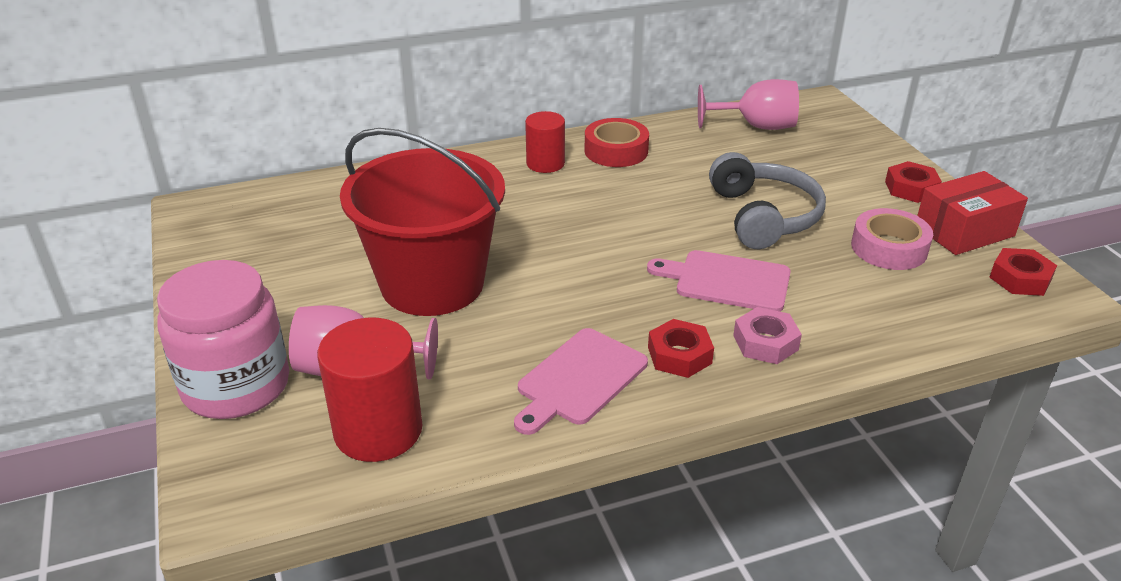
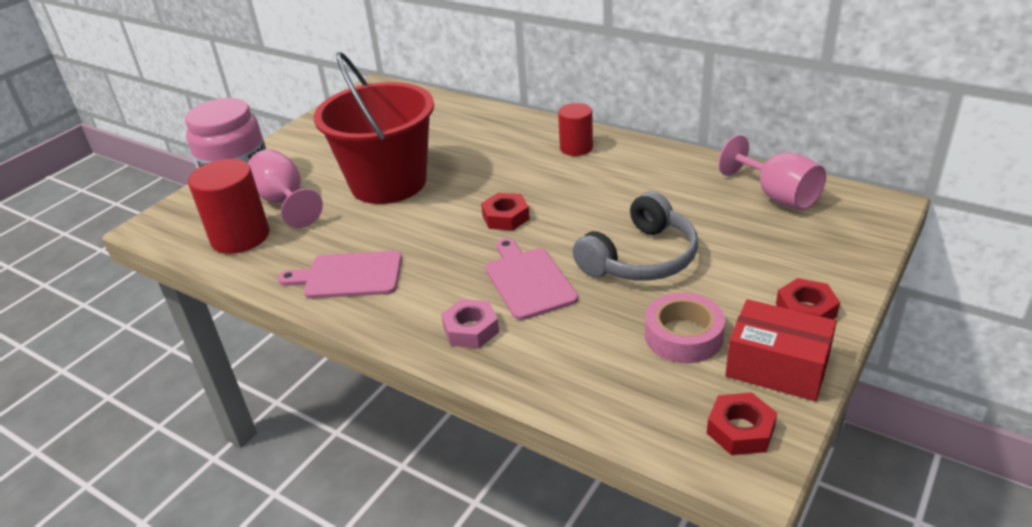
camera: 55 degrees right, 0 degrees up
red tape [585,118,649,167] -> none
red nut [648,319,714,378] -> red nut moved to [481,193,530,231]

